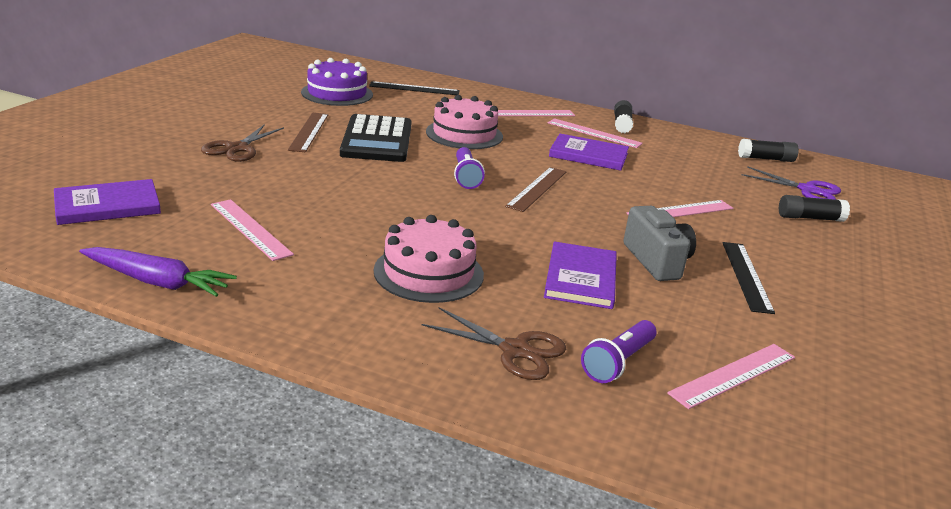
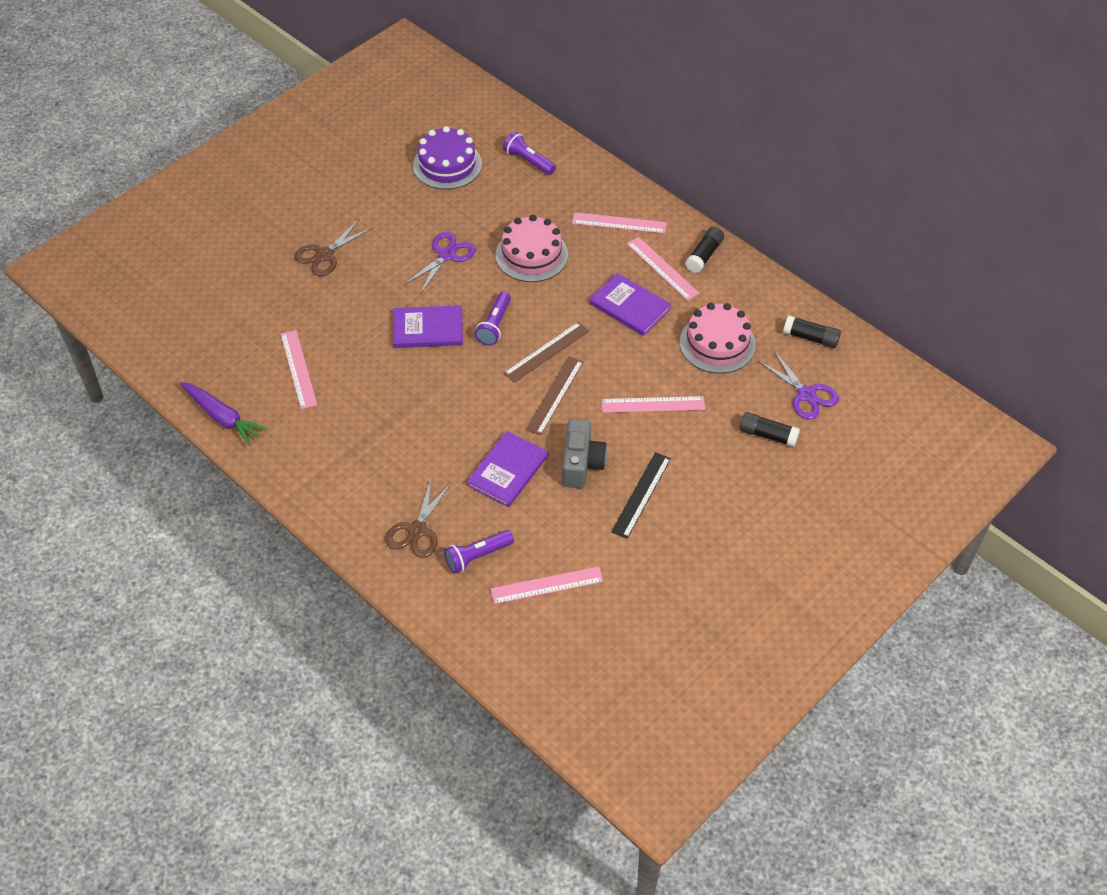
camera: 25 degrees right, 25 degrees up
purple book [54,179,161,225] -> purple book moved to [393,305,463,348]
brown ruler [288,113,328,152] -> brown ruler moved to [526,356,583,435]
black calculator [340,114,412,162] -> purple scissors [404,232,476,294]
black ruler [369,81,460,95] -> purple flashlight [503,132,556,175]
pink cake [374,215,484,303] -> pink cake moved to [680,303,756,373]
brown scissors [422,307,566,380] -> brown scissors turned 60 degrees clockwise [385,476,452,558]

